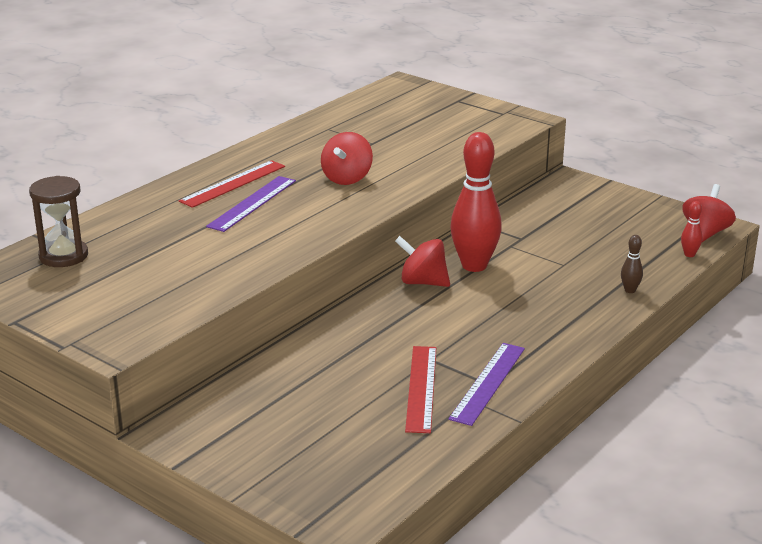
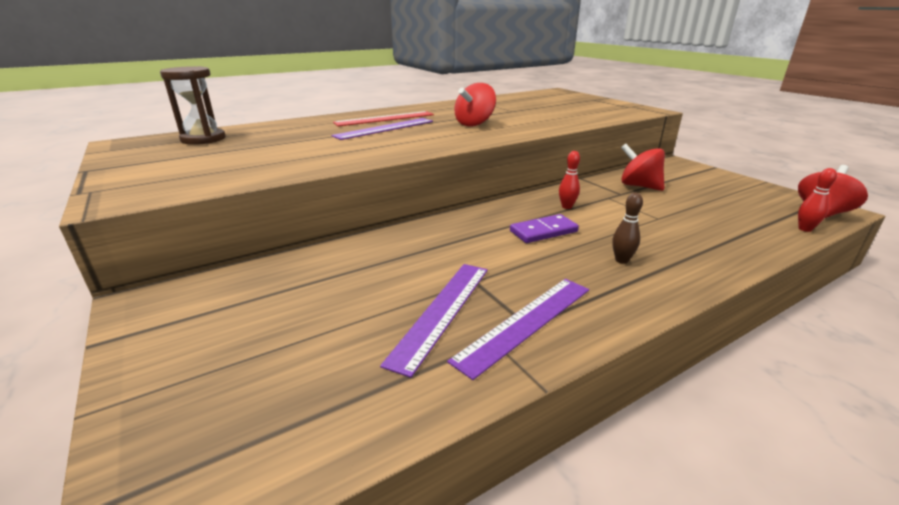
camera: 20 degrees right, 0 degrees up
red spinning top [395,236,450,287] -> red spinning top moved to [621,144,665,191]
red ruler [405,346,436,433] -> purple ruler [380,264,488,378]
red bowling pin [450,132,502,272] -> red bowling pin [559,151,580,209], size x0.42
brown bowling pin [621,235,643,293] -> brown bowling pin moved to [612,193,643,264]
none -> purple domino [510,214,579,243]

